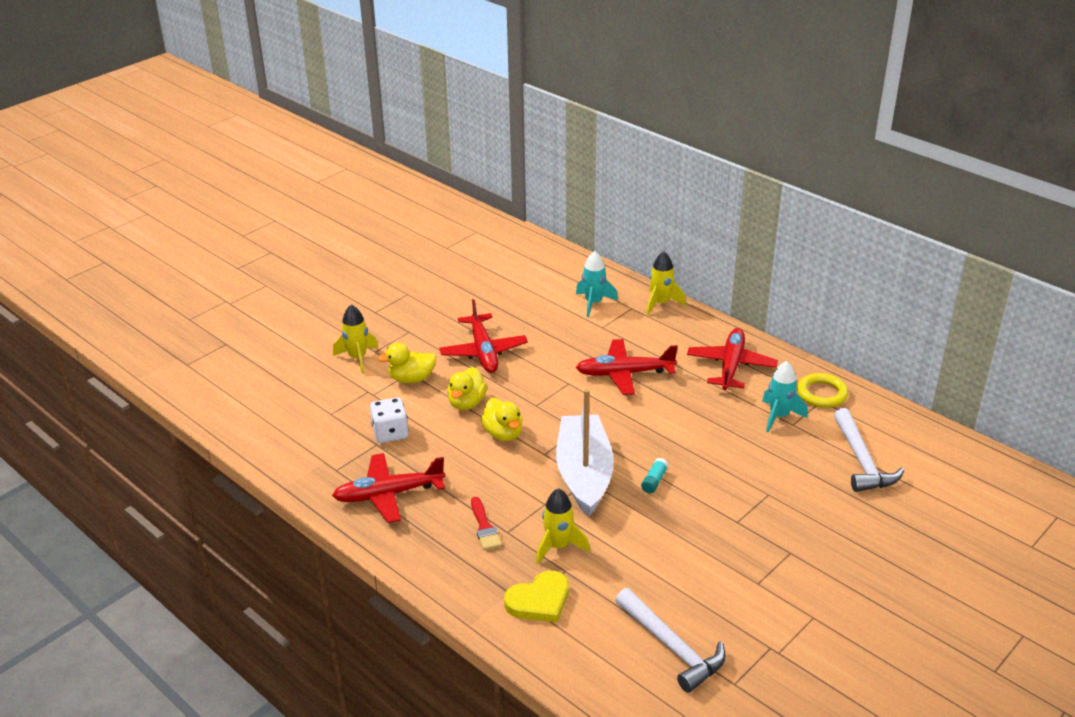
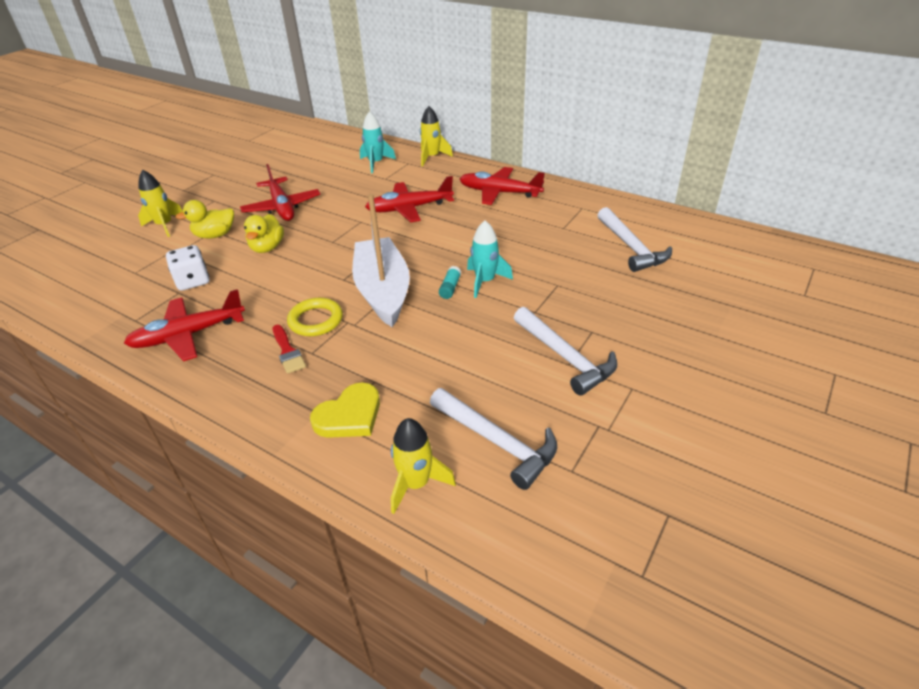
camera: 10 degrees left, 5 degrees up
yellow duck [481,398,523,441] -> none
yellow rocket [536,488,590,564] -> yellow rocket moved to [391,418,456,514]
red plane [687,328,778,390] -> red plane turned 75 degrees counterclockwise [460,167,545,205]
turquoise rocket [762,361,808,432] -> turquoise rocket moved to [467,221,513,298]
yellow ring [797,373,848,408] -> yellow ring moved to [287,298,343,336]
none -> white hammer [514,307,617,396]

